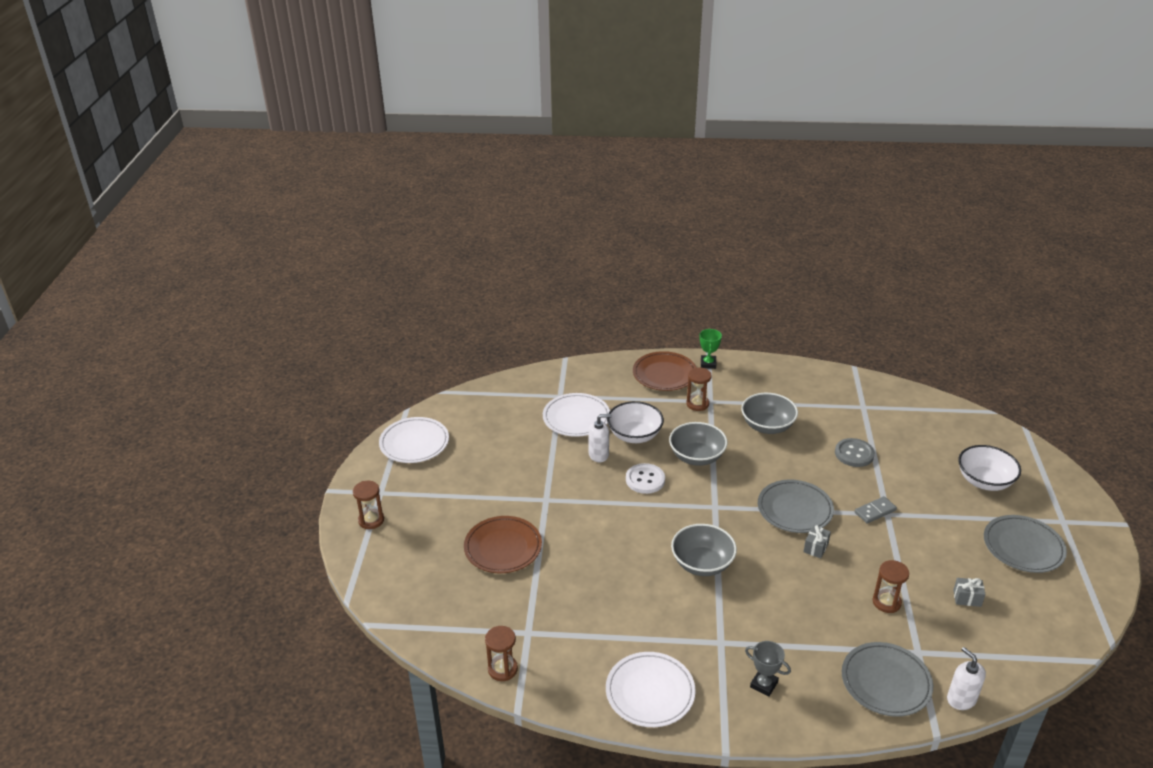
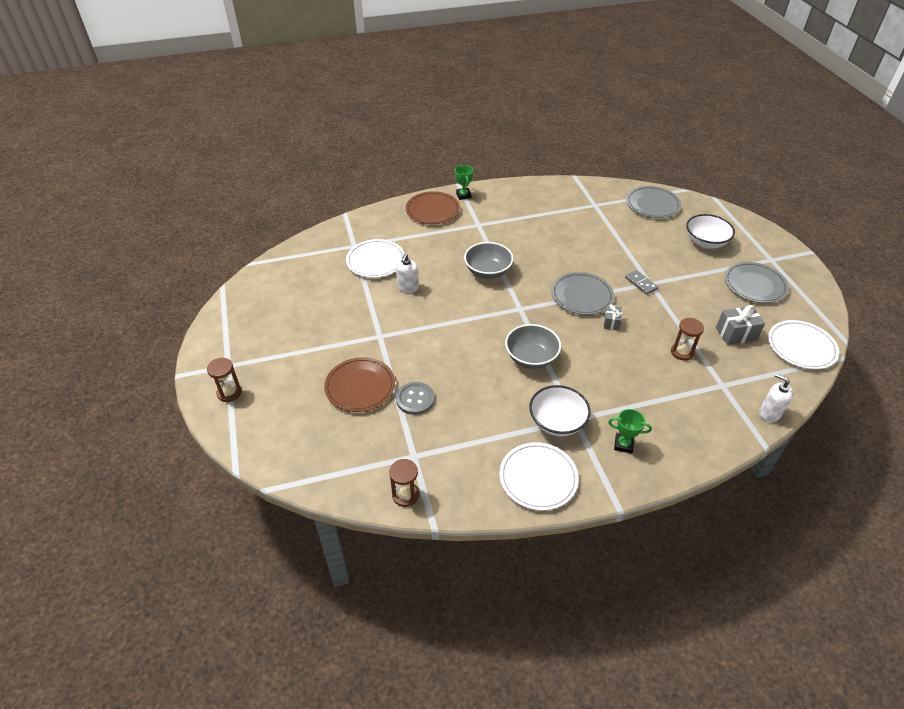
camera: 20 degrees left, 10 degrees up
white plate [379,417,449,463] -> white plate moved to [768,320,839,369]
white soap dispenser [588,414,612,462] -> white soap dispenser turned 135 degrees clockwise [396,253,419,293]
white bowl [607,401,664,443] -> white bowl moved to [529,385,591,437]
white button [626,463,665,494] -> none
brown hourglass [686,368,712,411] -> none
grey bowl [741,393,798,434] -> none
grey trophy [745,641,791,697] -> green trophy [608,409,652,454]
grey button [835,438,875,467] -> grey button moved to [396,382,435,415]
grey plate [842,642,933,717] -> grey plate moved to [626,186,681,218]
grey domino [855,496,897,524] -> grey domino turned 75 degrees counterclockwise [625,270,658,295]
grey gift [953,578,986,607] -> grey gift [716,305,765,345], size x1.65

